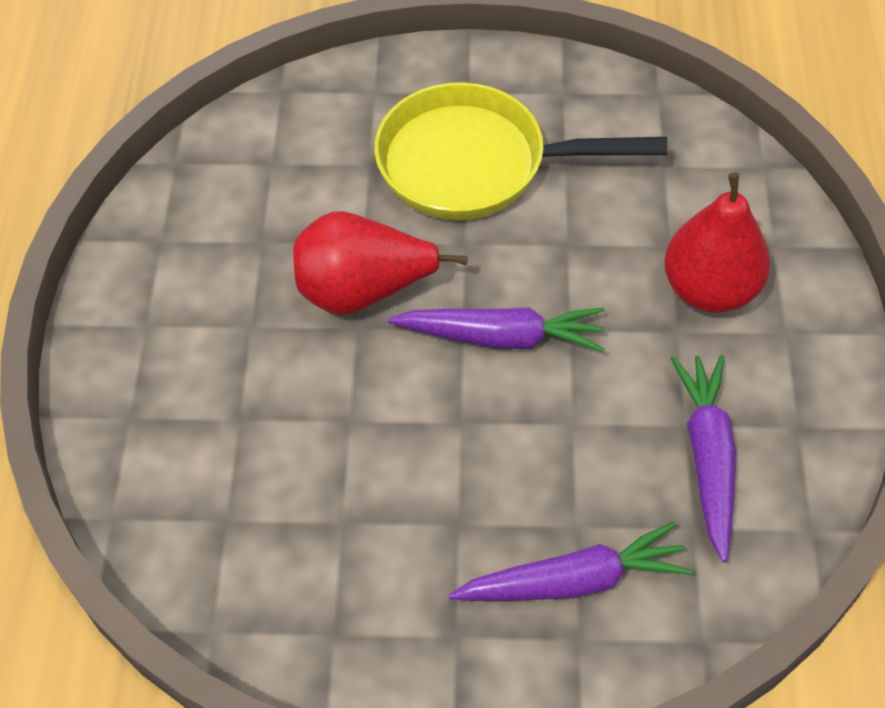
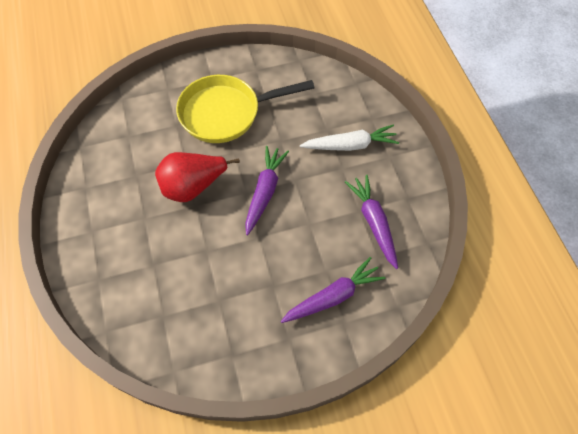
camera: 20 degrees left, 5 degrees up
purple carrot [388,307,605,352] -> purple carrot turned 60 degrees counterclockwise [245,146,289,235]
red pear [664,172,770,313] -> white carrot [300,124,399,151]

